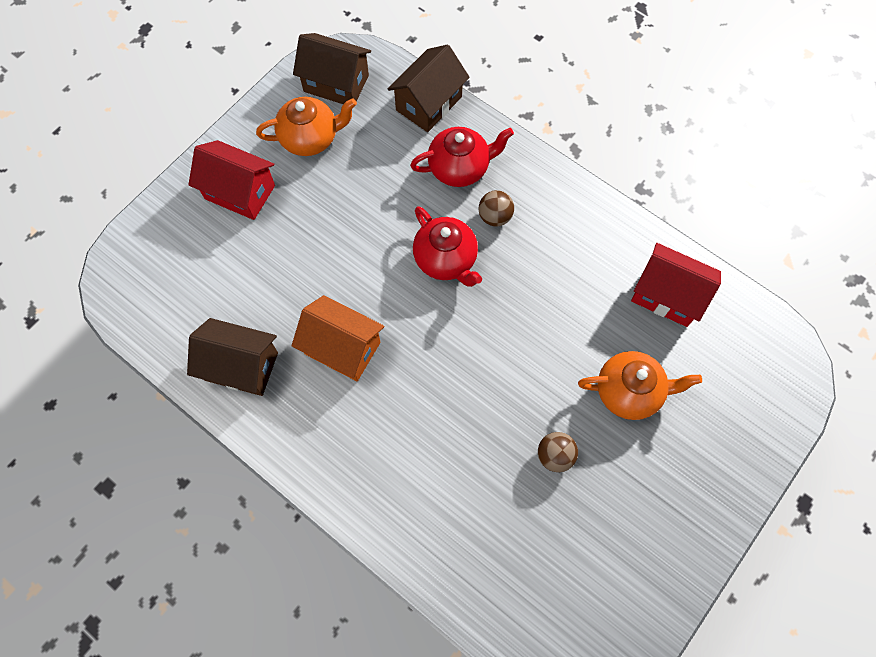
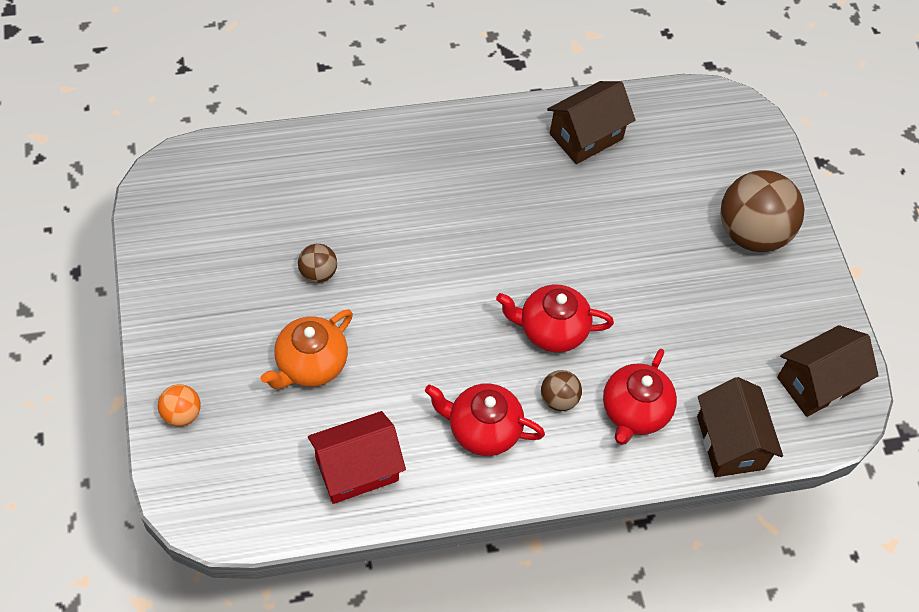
camera: 125 degrees right, 10 degrees down
red house [188,140,275,220] -> brown ball [720,170,805,252]
orange teapot [256,97,357,156] -> none
orange house [292,295,384,381] -> none
none -> orange ball [158,384,201,426]
none -> red teapot [425,383,545,456]

